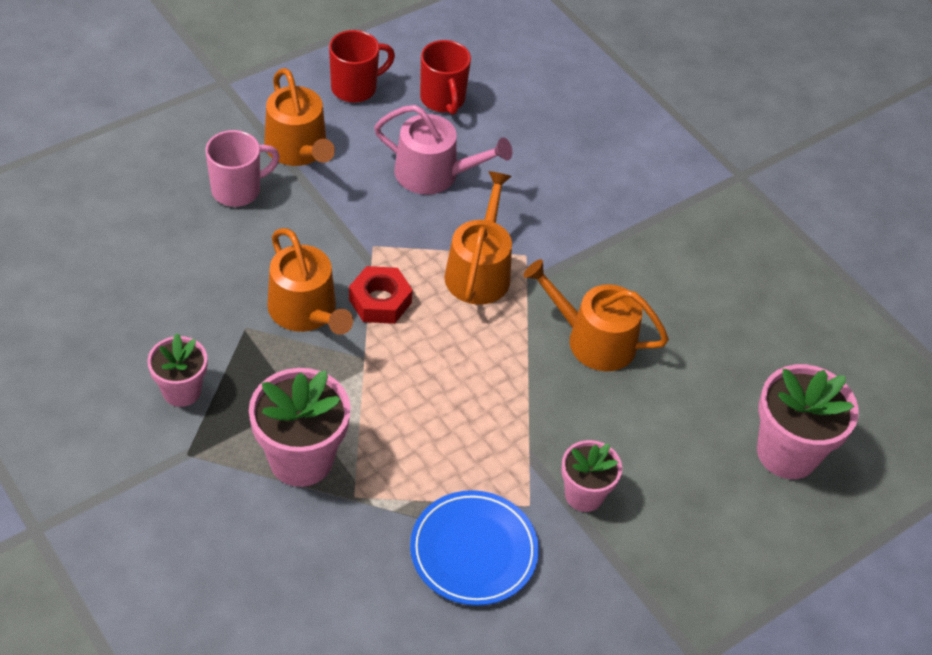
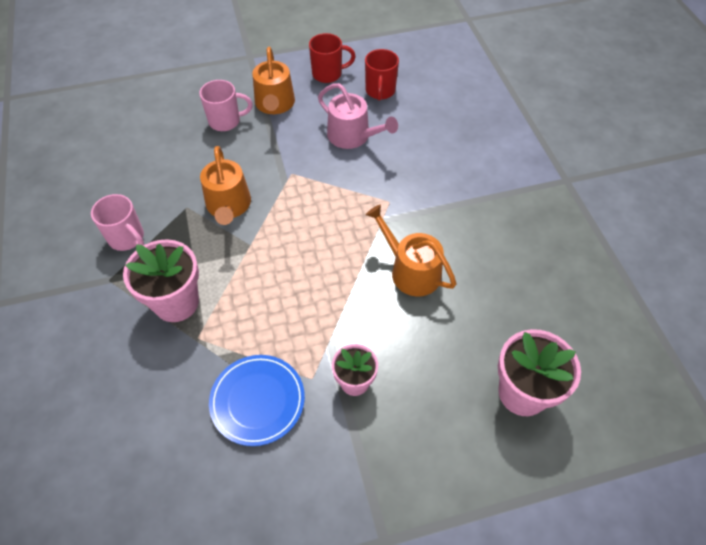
camera: 25 degrees right, 5 degrees up
pink flower pot [147,333,207,407] -> pink mug [91,194,144,251]
red nut [349,266,413,324] -> none
orange watering can [444,171,512,305] -> none

